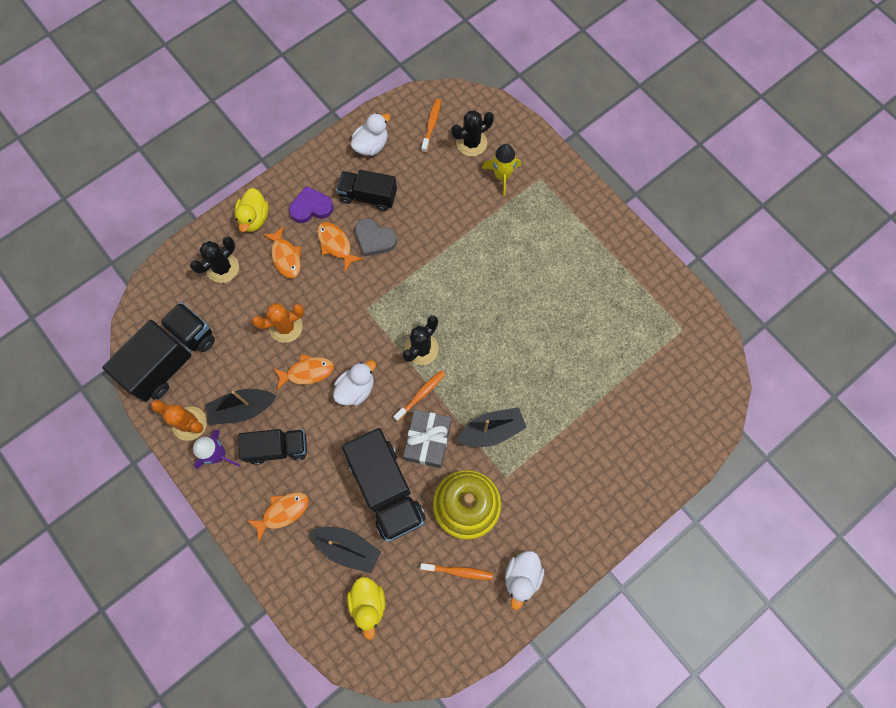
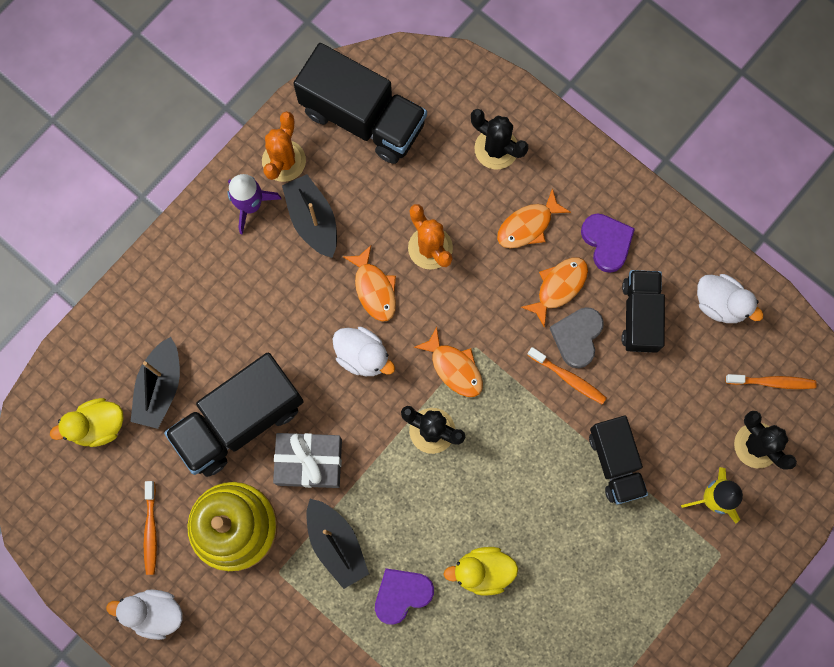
camera: 80 degrees right, 5 degrees up
yellow duck [235,188,269,232] -> yellow duck moved to [443,547,518,595]
black truck [238,429,307,465] -> black truck moved to [589,416,648,505]
orange fish [247,492,309,542] -> orange fish moved to [414,327,483,397]
orange toothbrush [393,370,446,421] -> orange toothbrush moved to [528,347,607,404]
none -> purple heart [375,568,434,625]

